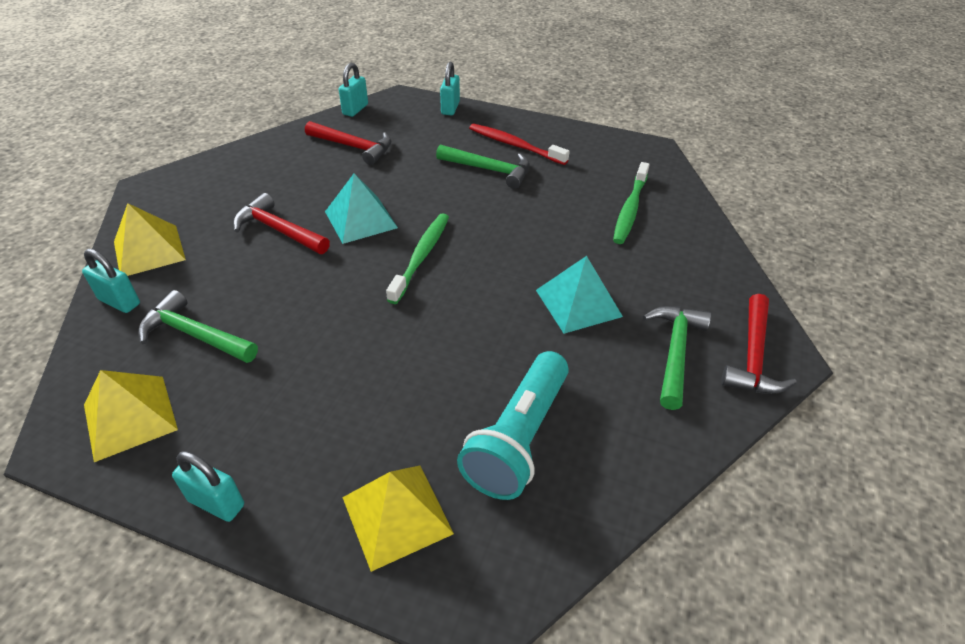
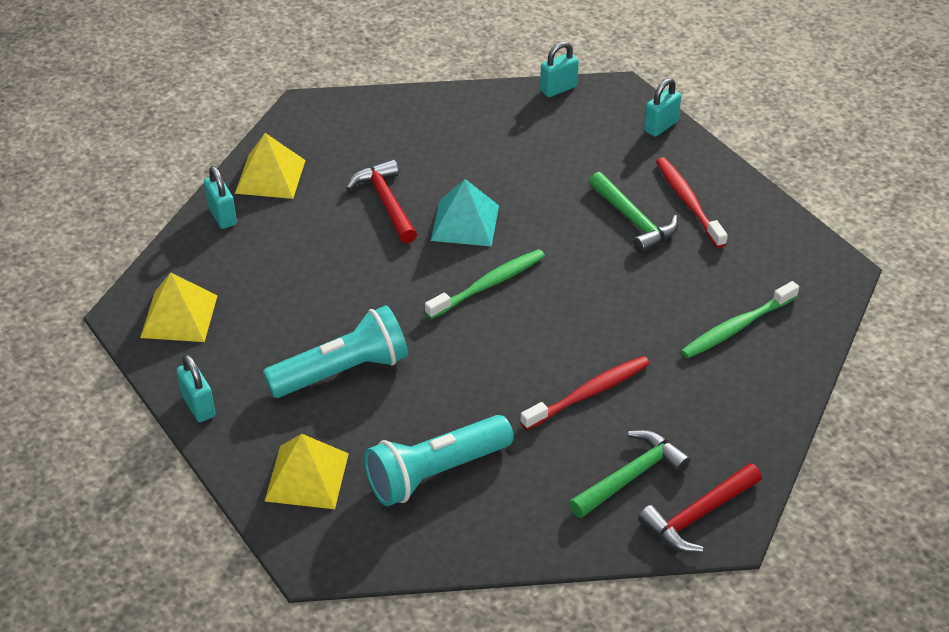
camera: 35 degrees right, 0 degrees up
green hammer [138,290,258,363] -> none
red hammer [305,121,391,165] -> none
turquoise pyramid [536,256,623,334] -> red toothbrush [520,356,650,430]
none -> turquoise flashlight [263,305,408,398]

